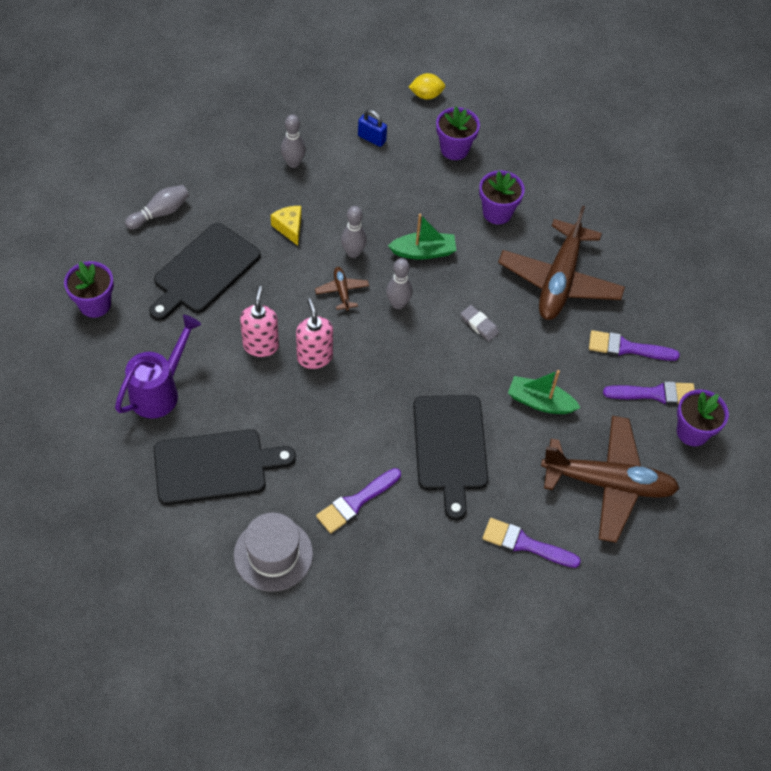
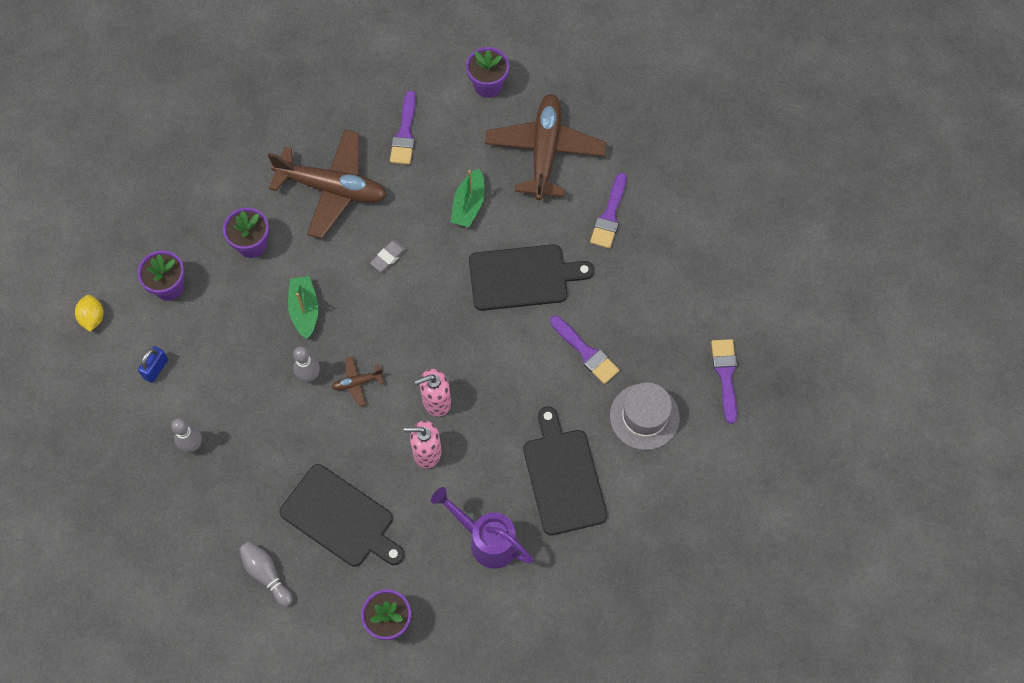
camera: 90 degrees left, 10 degrees up
yellow cheese [271,206,302,246] -> none
grey bowling pin [386,258,413,309] -> none
purple brush [603,381,695,405] -> purple brush moved to [711,339,737,424]

